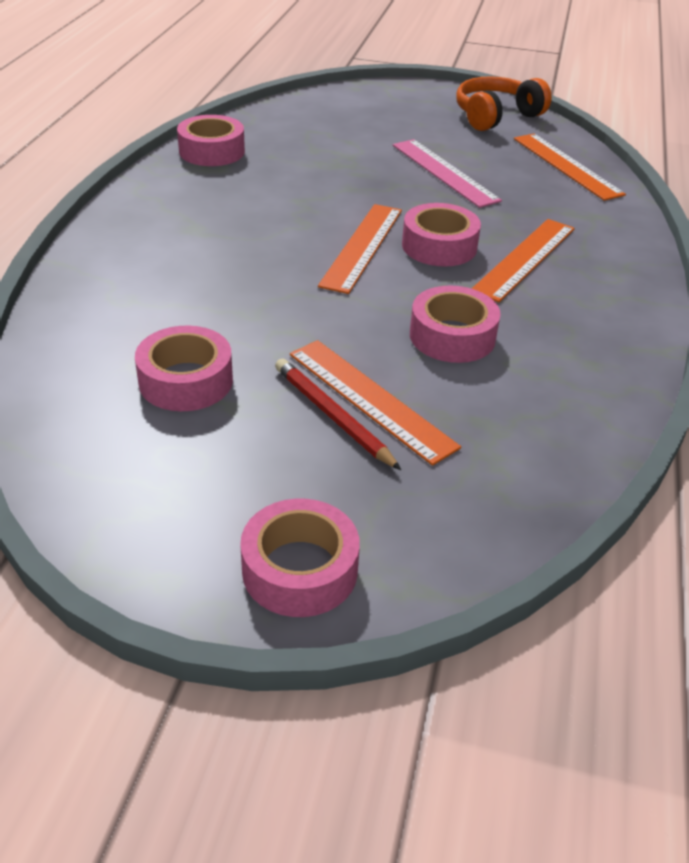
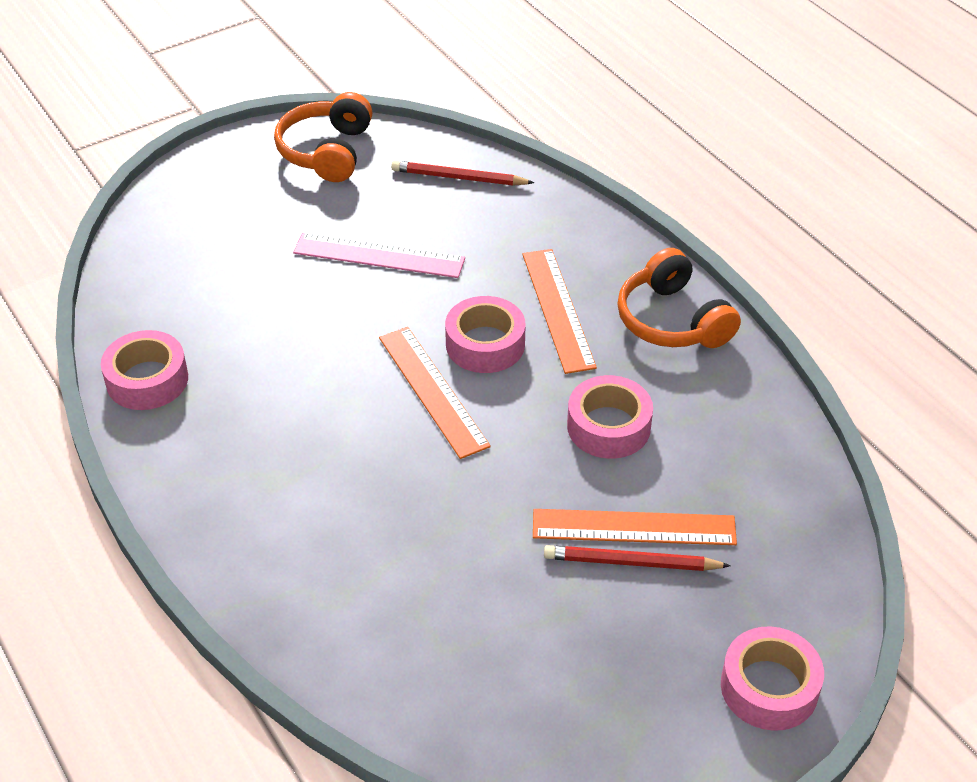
camera: 45 degrees left, 5 degrees up
pink tape [135,325,233,411] -> none
orange ruler [514,134,626,201] -> red pencil [391,160,534,186]
none -> orange headphones [617,248,741,348]

